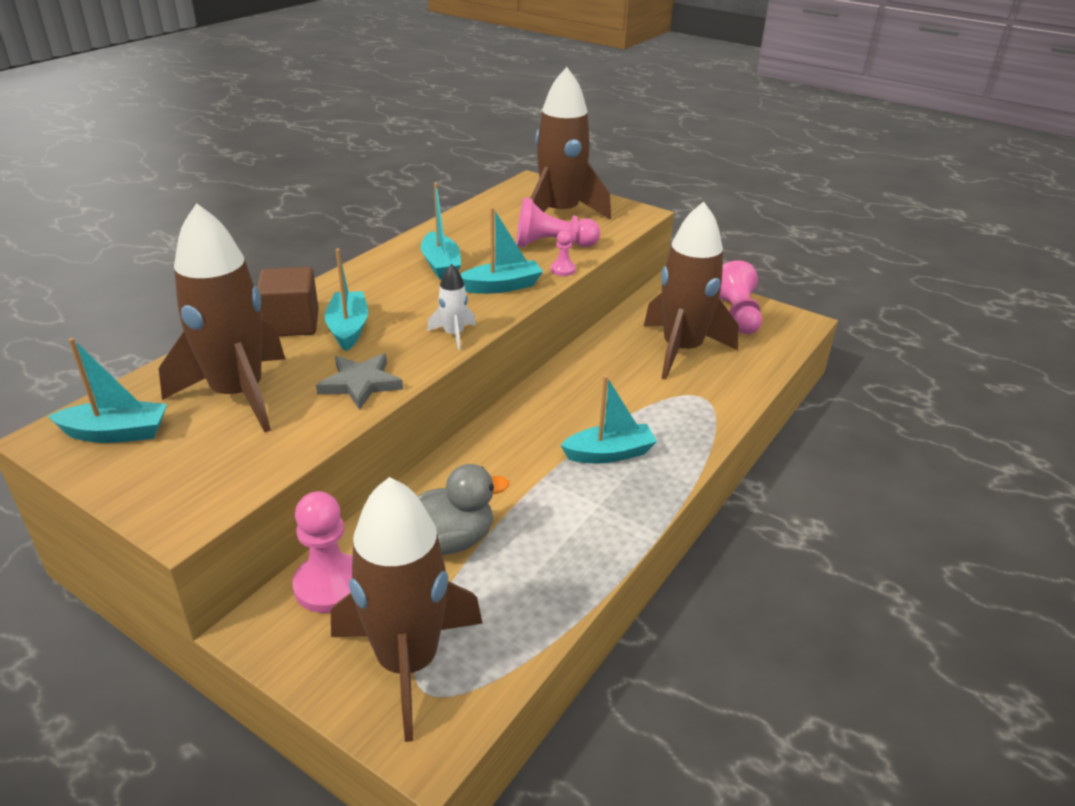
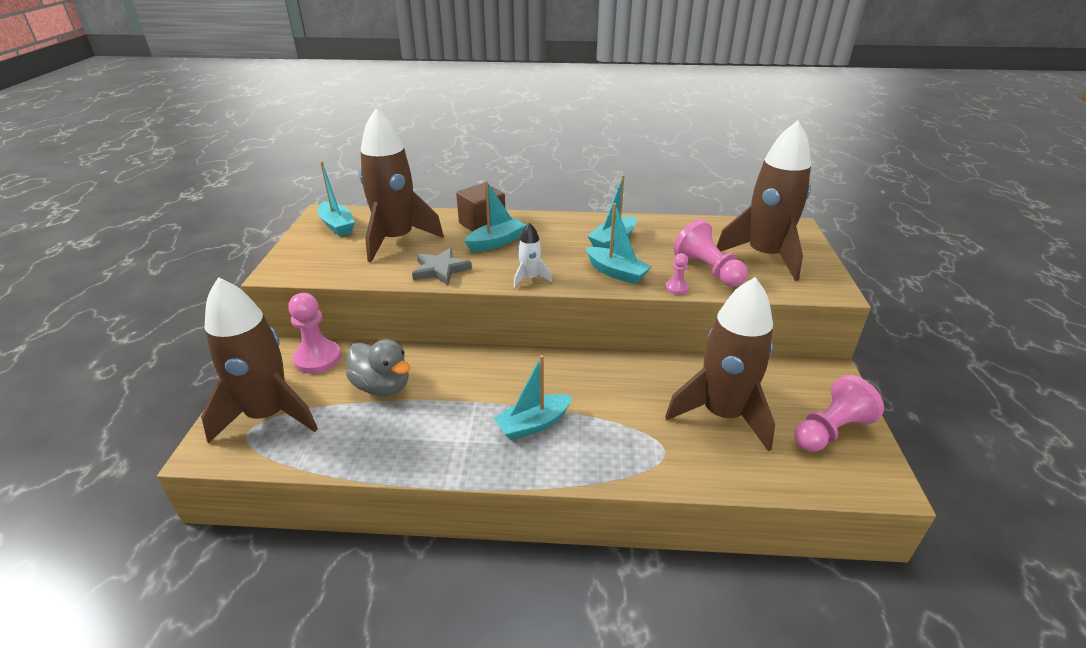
camera: 60 degrees right, 0 degrees up
turquoise boat [560,375,657,463] -> turquoise boat turned 105 degrees clockwise [493,355,572,440]

